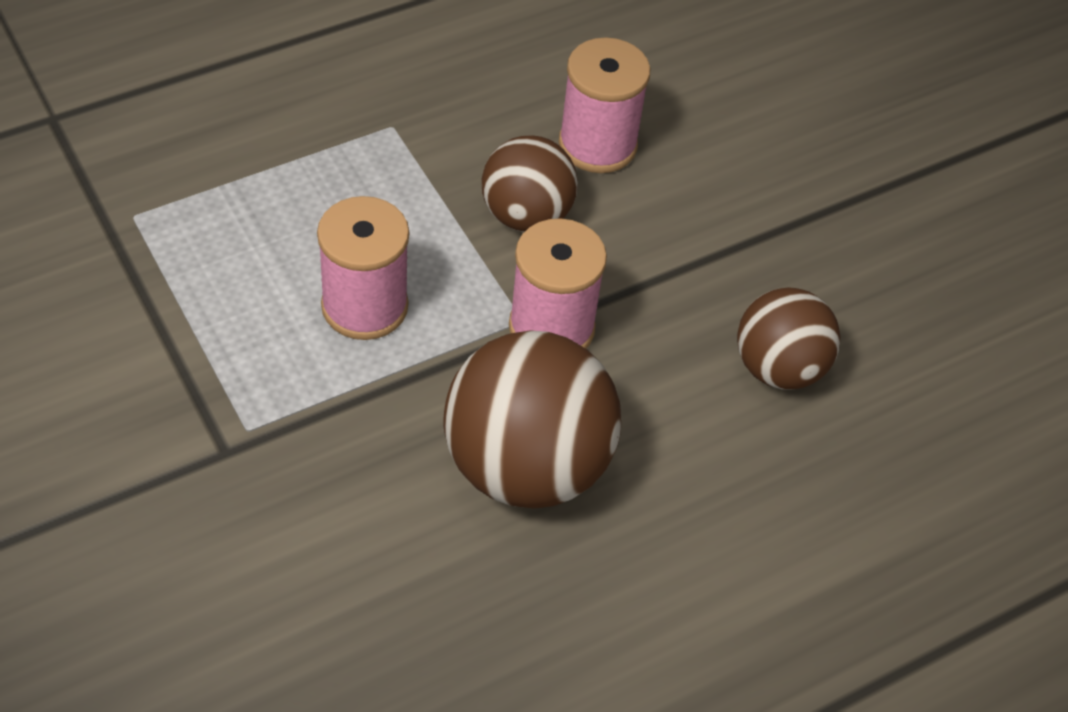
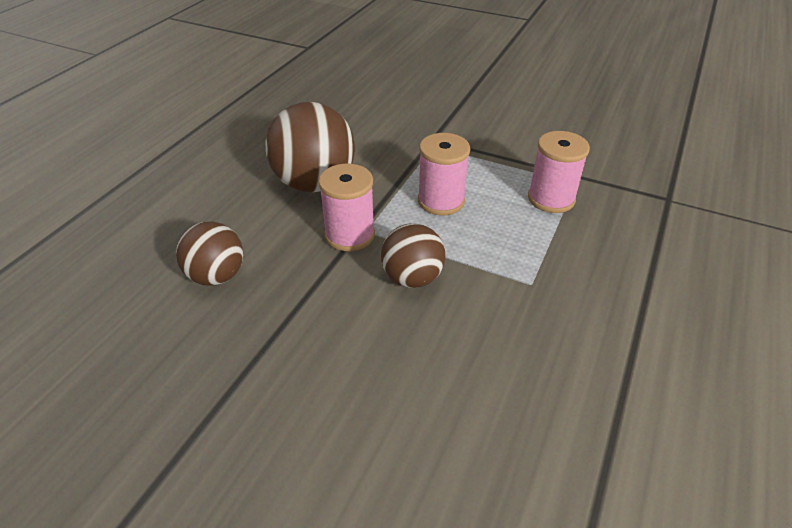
camera: 150 degrees right, 10 degrees down
pink spool [559,37,650,173] -> pink spool moved to [528,131,590,213]

